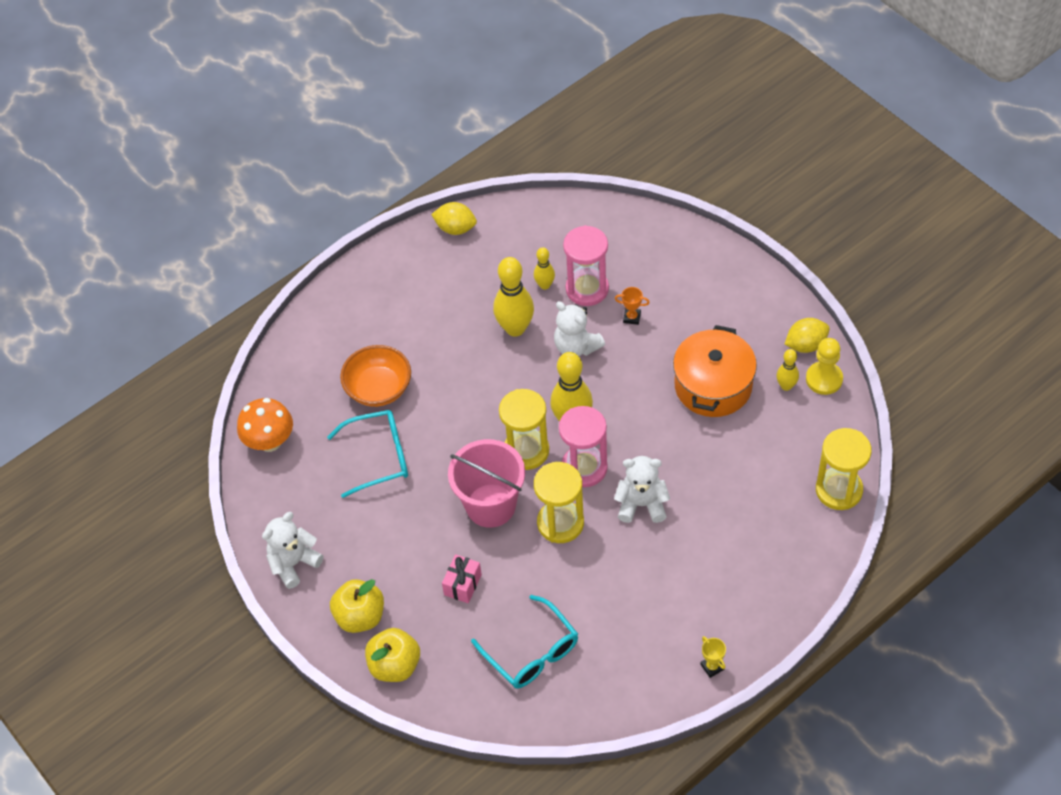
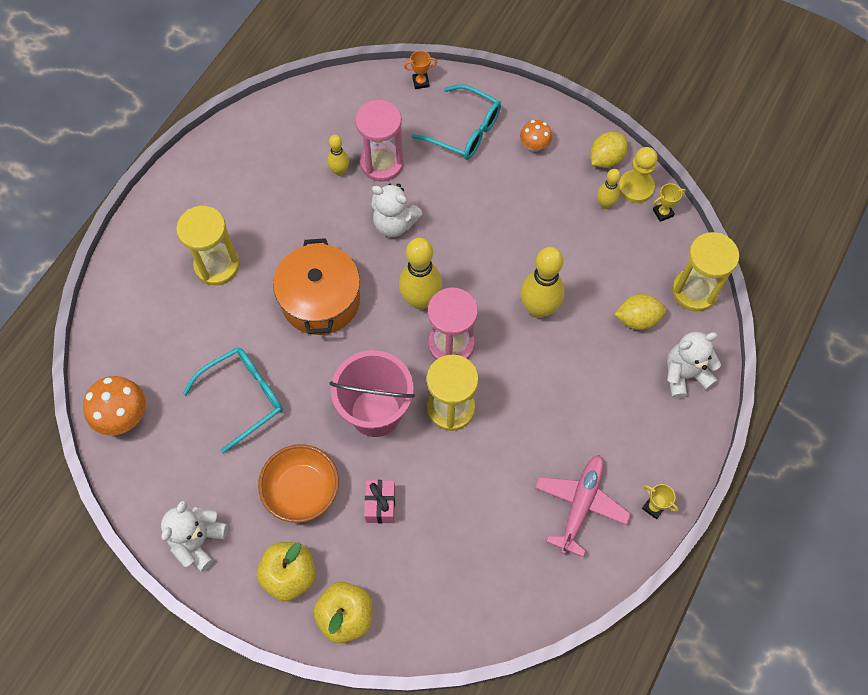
camera: 25 degrees left, 10 degrees up
orange bowl [340,345,411,407] -> orange bowl moved to [258,444,339,523]
yellow lemon [431,202,477,235] -> yellow lemon moved to [614,294,666,330]
turquoise glasses [471,595,578,688] -> turquoise glasses moved to [411,84,501,160]
yellow bowling pin [493,257,534,337] -> yellow bowling pin moved to [521,247,565,318]
yellow hourglass [499,389,549,470] -> yellow hourglass moved to [176,206,240,285]
white teddy bear [614,456,670,523] -> white teddy bear moved to [667,332,721,399]
orange trophy [615,287,650,325] -> orange trophy moved to [404,51,437,89]
orange pot [673,325,757,417] -> orange pot moved to [273,238,360,335]
none -> orange mushroom [520,120,552,152]
none -> pink plane [535,455,631,557]
none -> yellow trophy [653,183,686,222]

